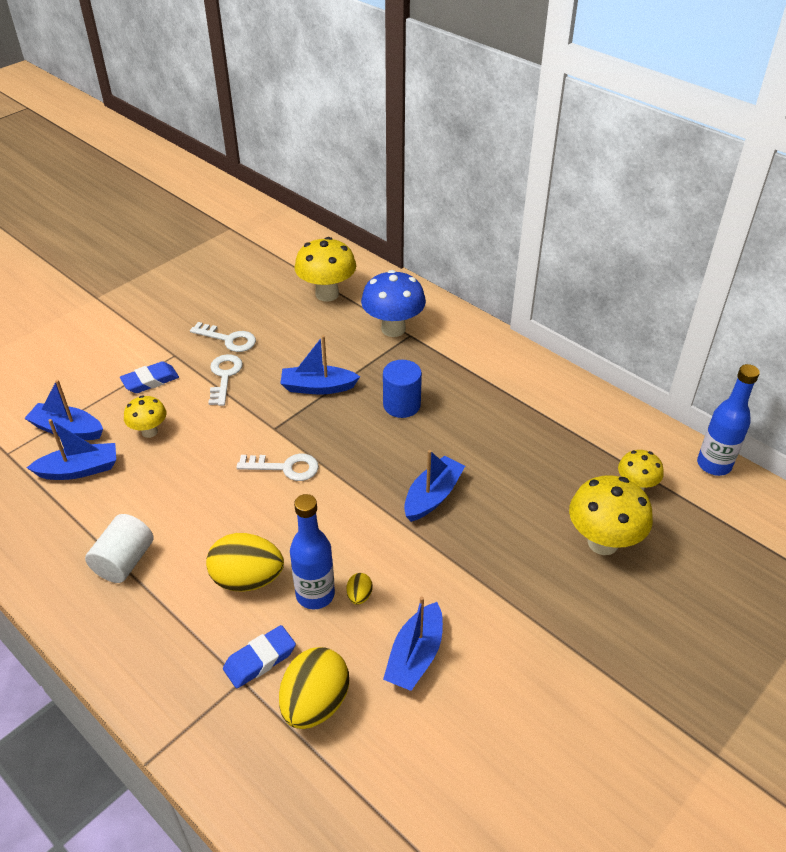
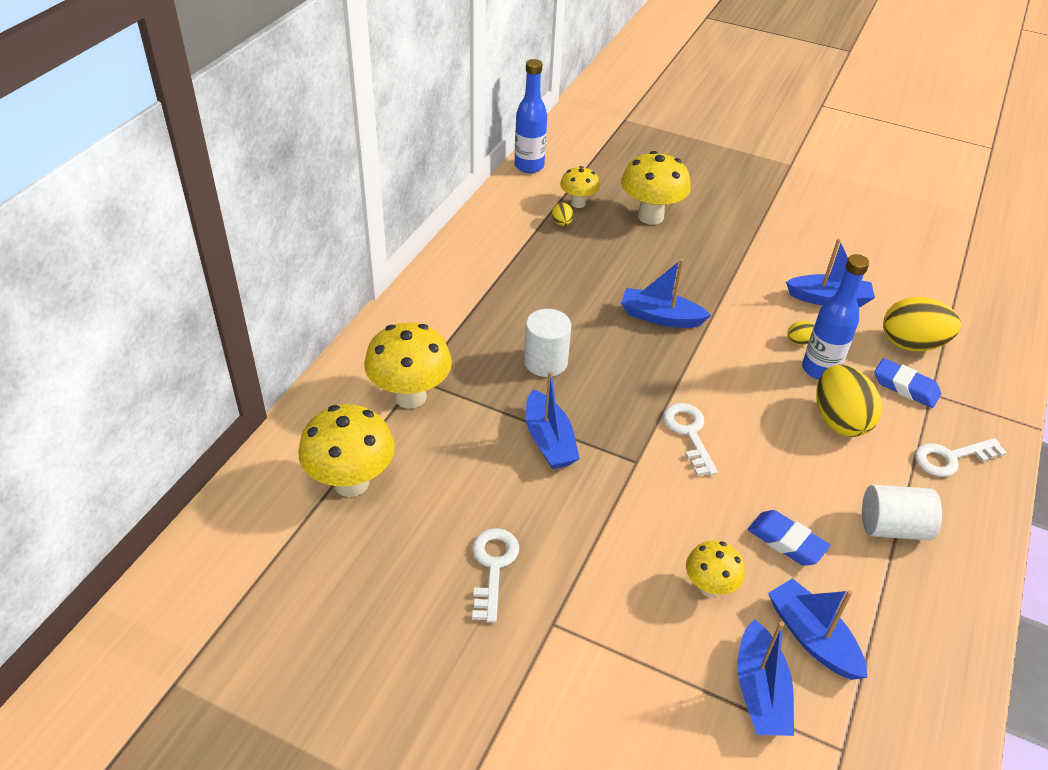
camera: 110 degrees left, 0 degrees up
blue eraser [120,361,179,393] -> blue eraser moved to [748,510,830,566]
white key [208,354,243,406] -> white key moved to [915,438,1007,477]
blue mushroom [361,270,426,337] -> yellow mushroom [364,322,452,409]
blue cylinder [383,360,422,418] -> white cylinder [524,309,571,377]
none -> yellow egg [552,203,573,226]

